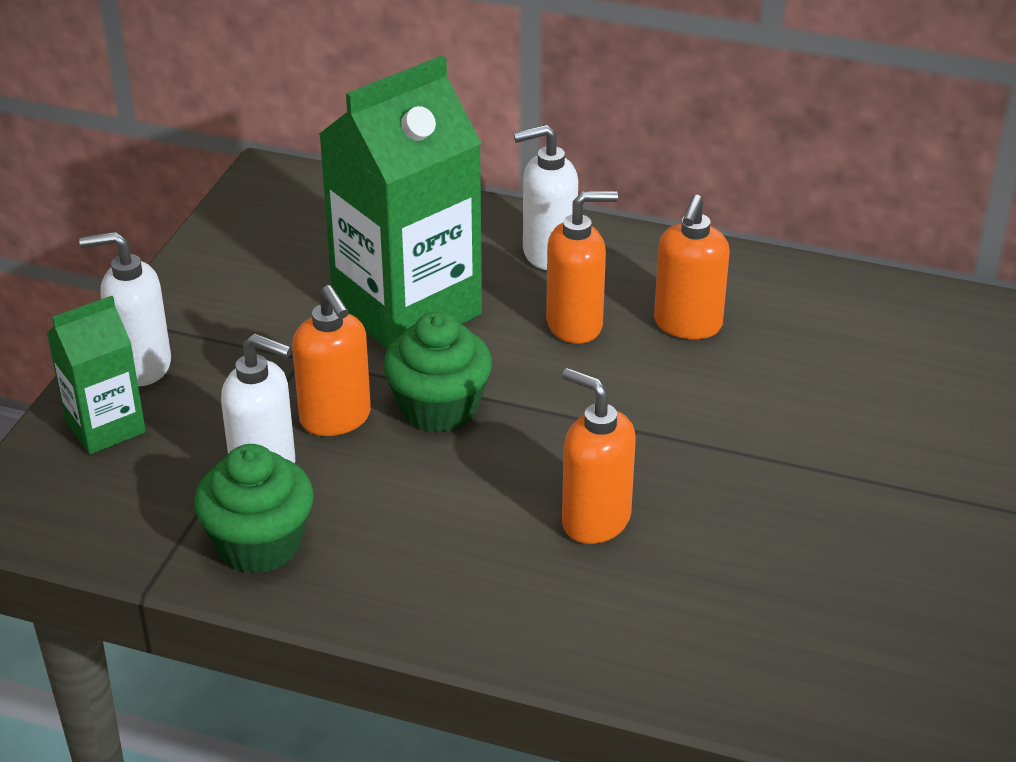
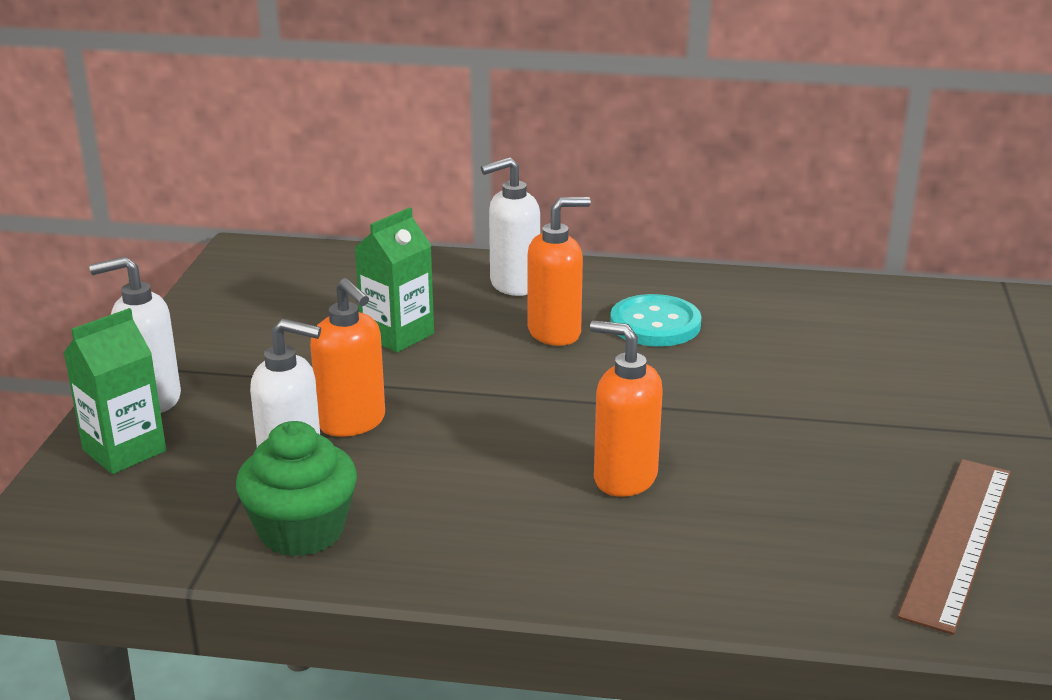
camera: 10 degrees left, 10 degrees down
green carton [319,56,482,349] -> green carton [355,207,434,353], size x0.52
green cupcake [383,312,492,433] -> none
orange soap dispenser [654,195,730,339] -> turquoise button [610,294,701,346]
none -> brown ruler [897,459,1011,635]

